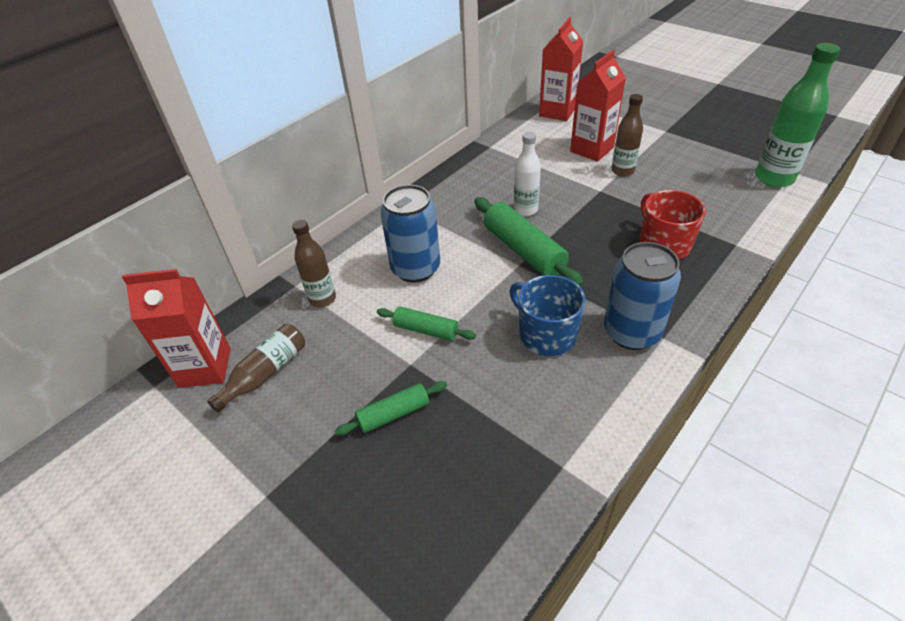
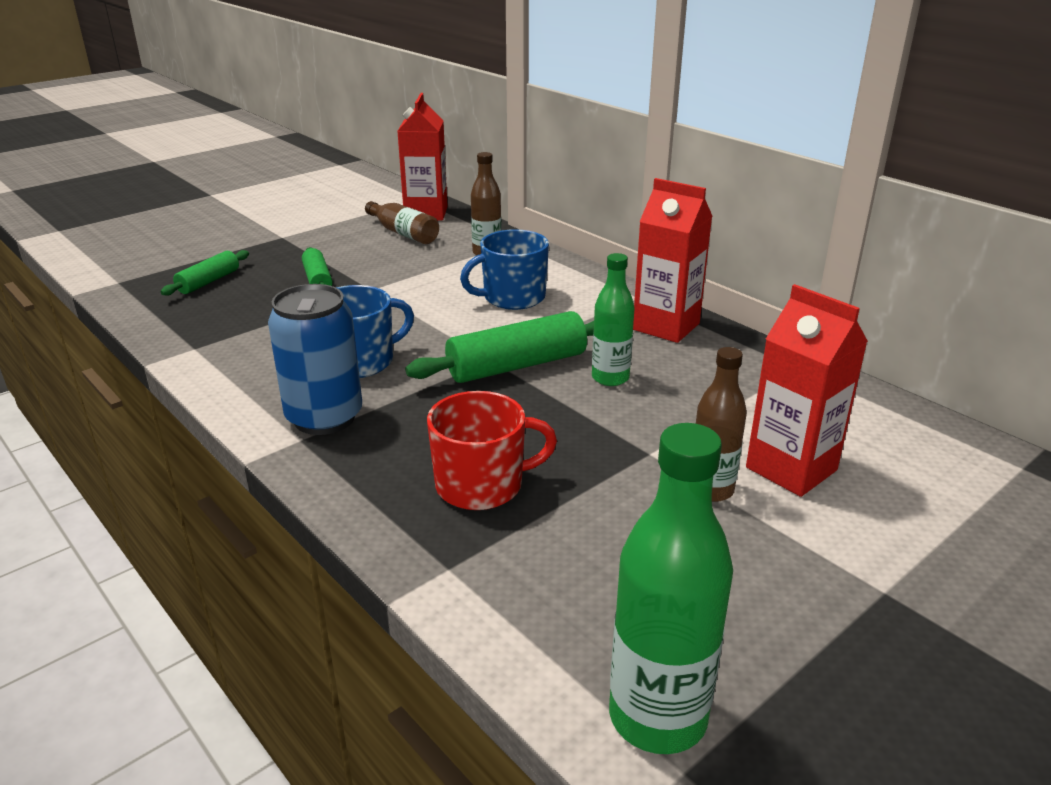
camera: 95 degrees right, 15 degrees down
green rolling pin [377,306,476,341] -> green rolling pin moved to [161,250,249,295]
blue can [380,184,440,283] -> blue mug [460,229,549,310]
white bottle [514,132,541,216] -> green bottle [592,253,634,386]
red carton [539,17,583,121] -> red carton moved to [633,178,712,343]

